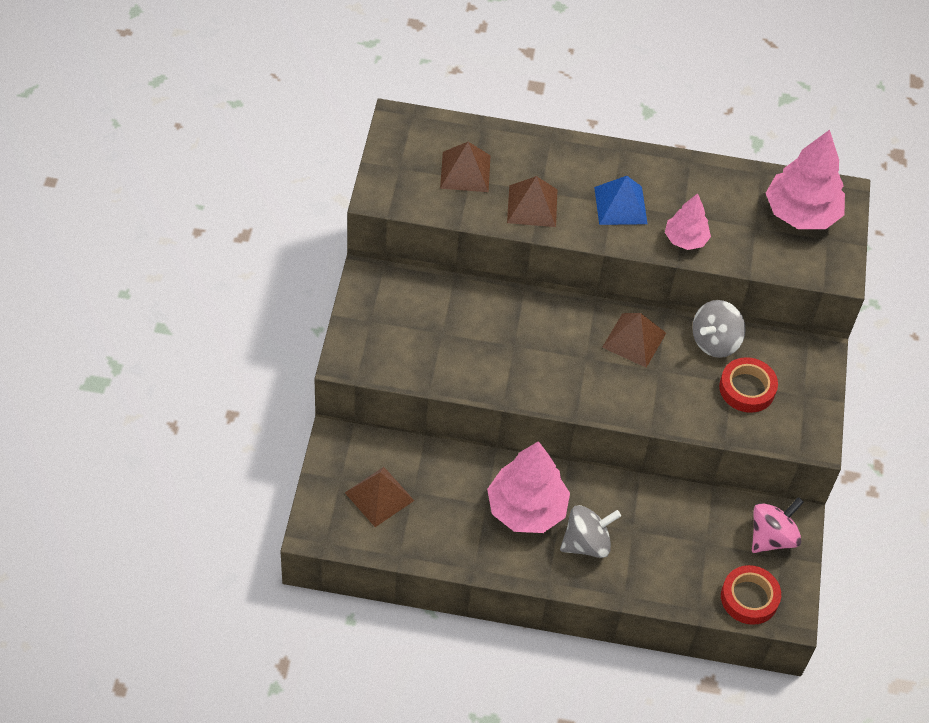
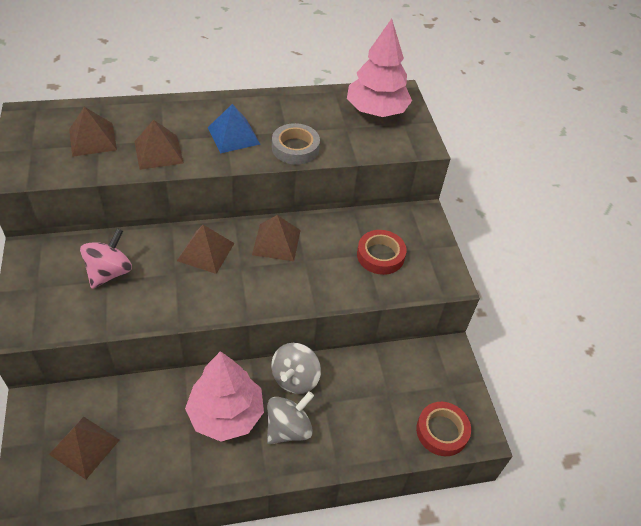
camera: 20 degrees left, 5 degrees down
pink tree [665,193,711,250] -> grey tape [272,123,320,165]
grey spinning top [692,300,746,358] -> grey spinning top moved to [271,343,321,394]
pink spinning top [752,497,804,553] -> pink spinning top moved to [80,228,132,289]
none -> brown pyramid [177,225,234,274]

